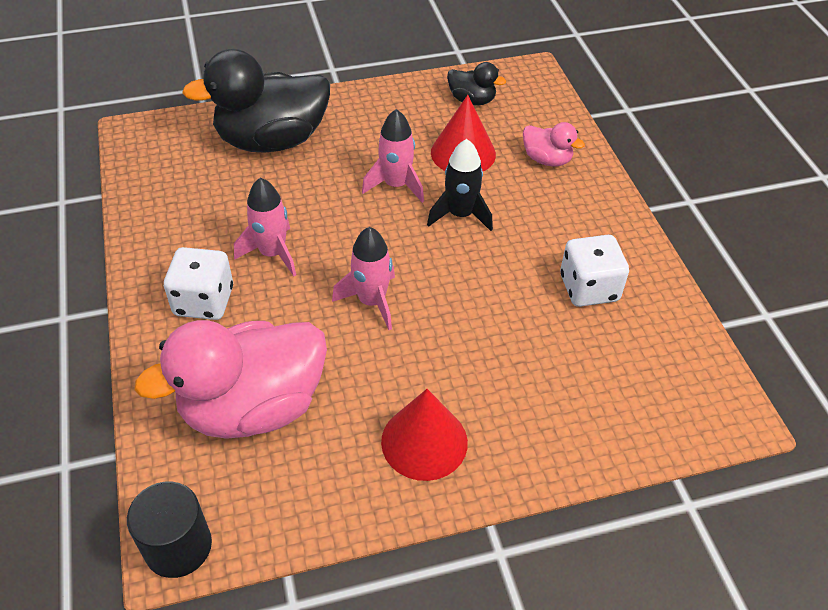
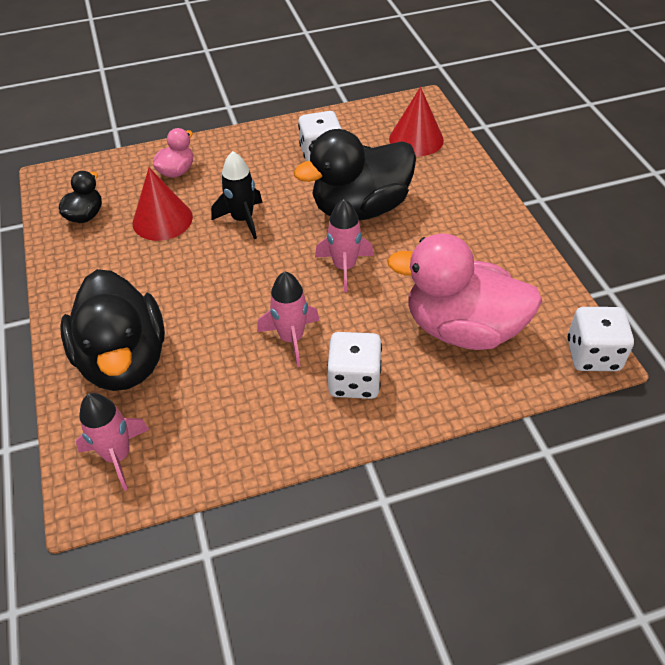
camera: 90 degrees left, 0 degrees up
black cylinder [127,482,212,578] -> white dice [567,307,634,371]
pink duck [134,320,327,439] -> pink duck turned 135 degrees clockwise [387,233,542,350]
pink rocket [362,109,424,203] -> pink rocket moved to [76,393,150,491]
red cone [381,389,468,481] -> red cone moved to [389,87,444,156]
none -> black duck [294,129,416,220]

